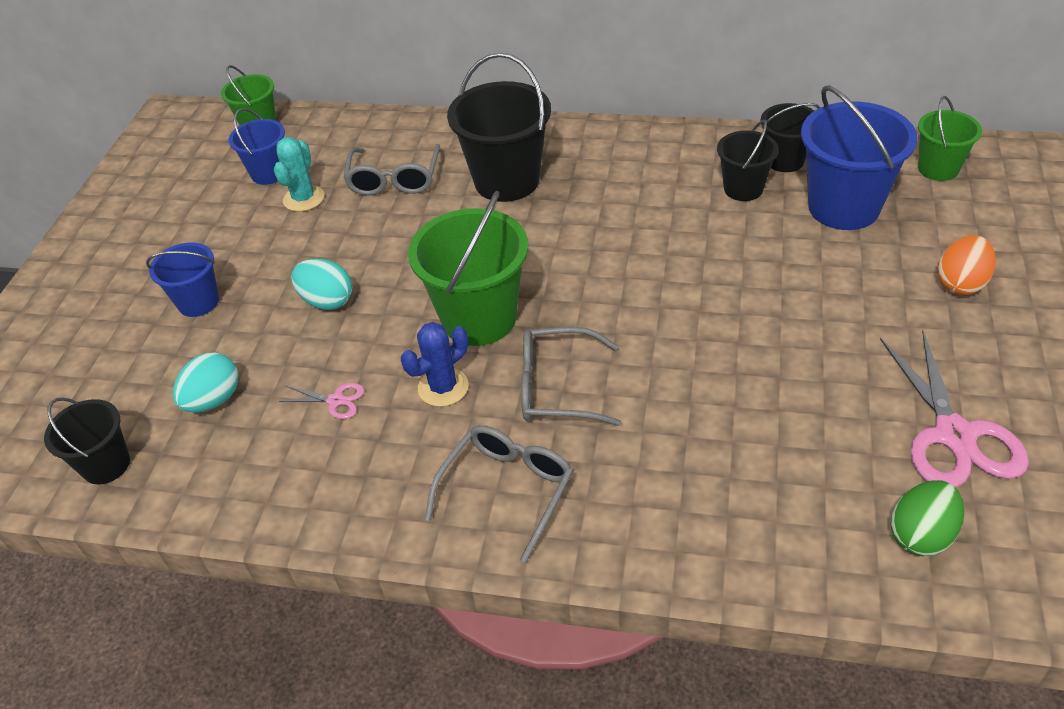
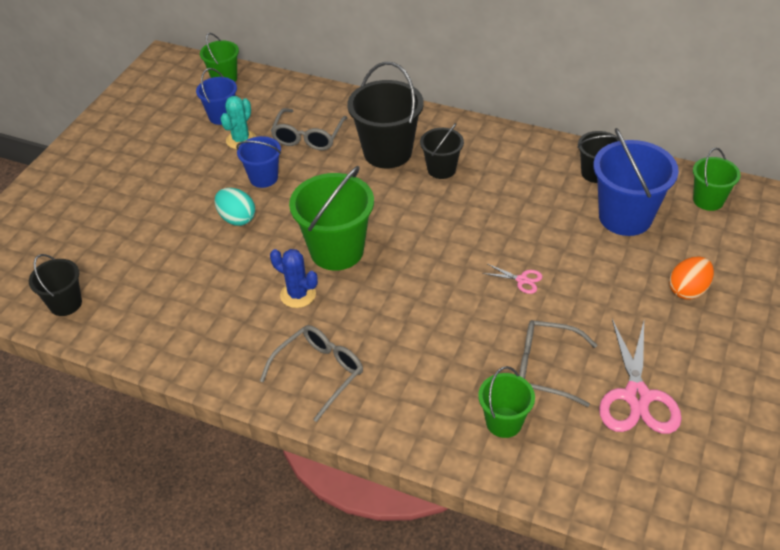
camera: 10 degrees right, 0 degrees up
blue bucket [146,243,219,317] -> blue bucket moved to [236,136,281,188]
turquoise egg [173,352,238,413] -> none
pink scissors [279,383,364,419] -> pink scissors moved to [482,264,543,294]
blue cactus [401,322,469,407] -> blue cactus turned 60 degrees clockwise [270,249,318,308]
grey glasses [521,327,621,426] -> grey glasses moved to [519,320,597,407]
black bucket [717,120,779,201] -> black bucket moved to [420,123,464,179]
green egg [891,480,964,556] -> none
none -> green bucket [478,366,535,438]

